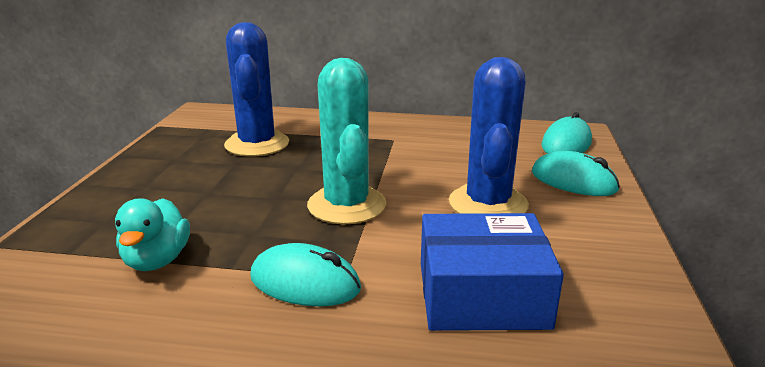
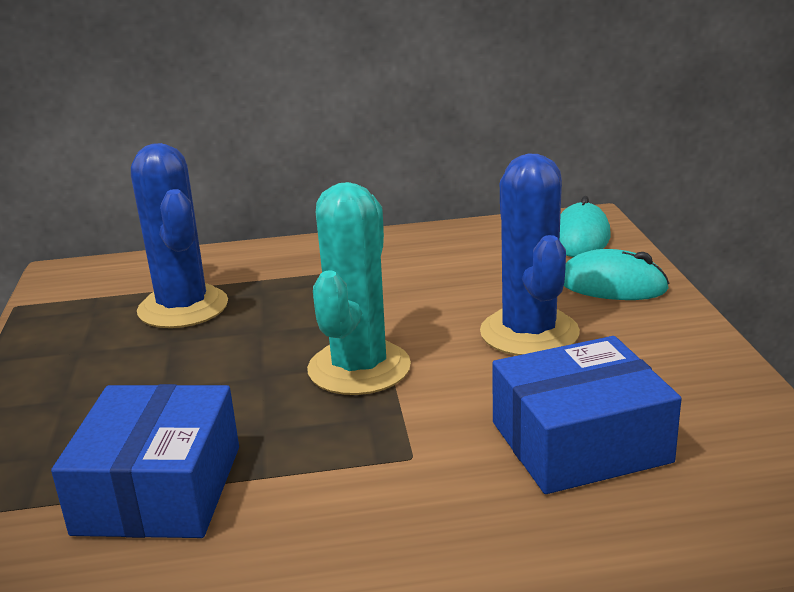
camera: 15 degrees left, 0 degrees up
turquoise duck [115,198,190,271] -> blue box [51,384,239,538]
turquoise mouse [250,243,361,306] -> none
turquoise cactus [307,58,386,225] -> turquoise cactus turned 45 degrees clockwise [307,182,411,395]

